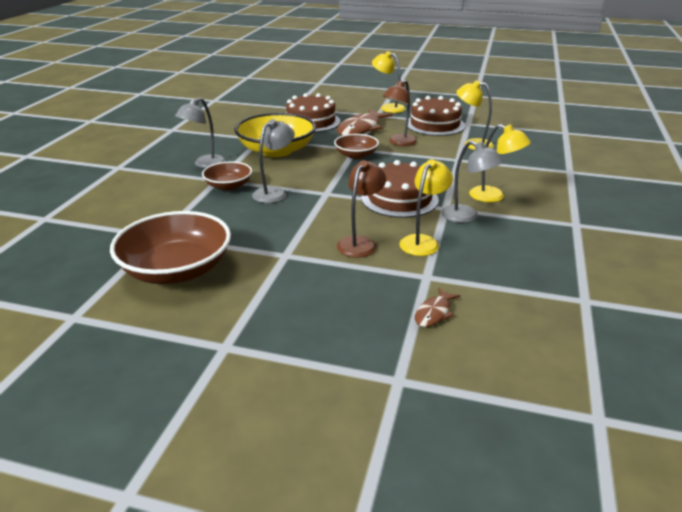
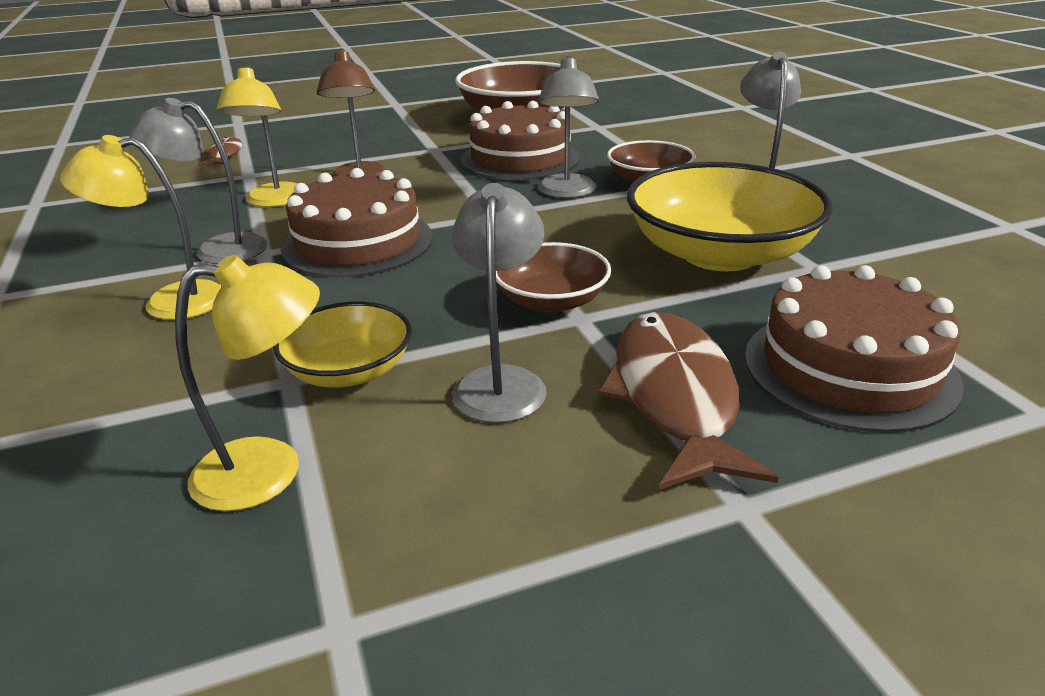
camera: 145 degrees right, 0 degrees up
yellow lamp [372,51,406,113] -> none
brown lamp [383,80,417,146] -> grey lamp [452,183,547,423]
brown cake [405,96,465,136] -> brown cake moved to [461,101,580,180]
none -> yellow bowl [273,302,412,387]

